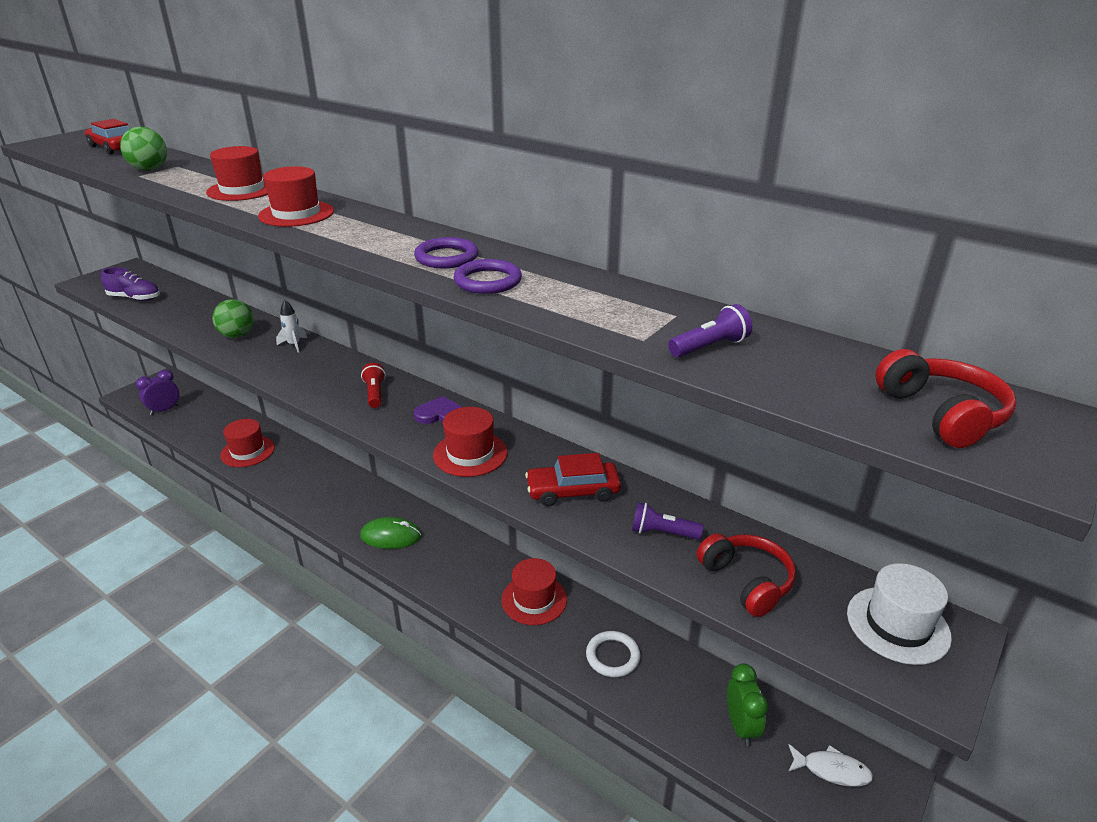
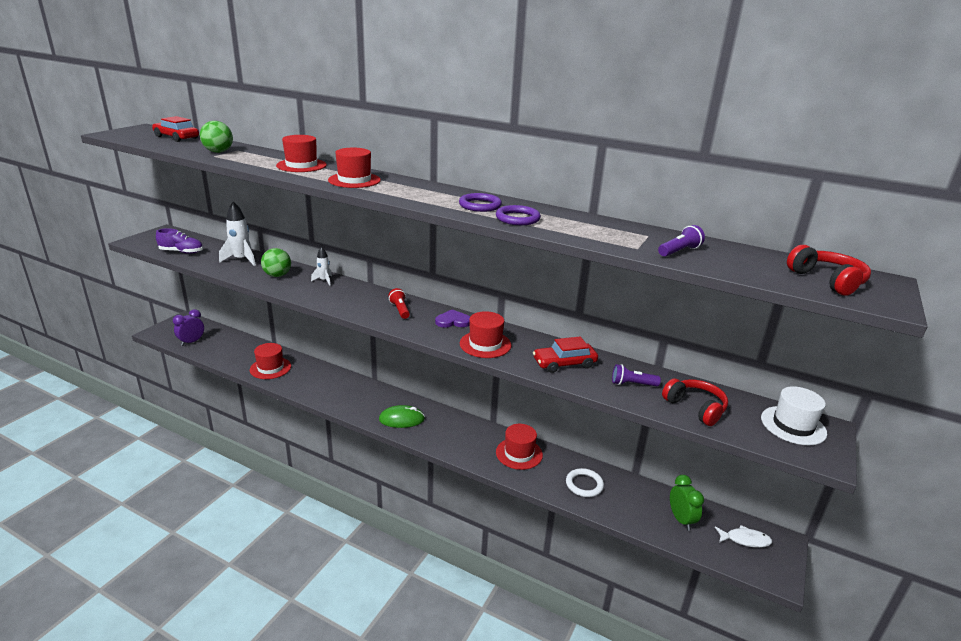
camera: 10 degrees left, 5 degrees down
none -> white rocket [219,201,256,266]

